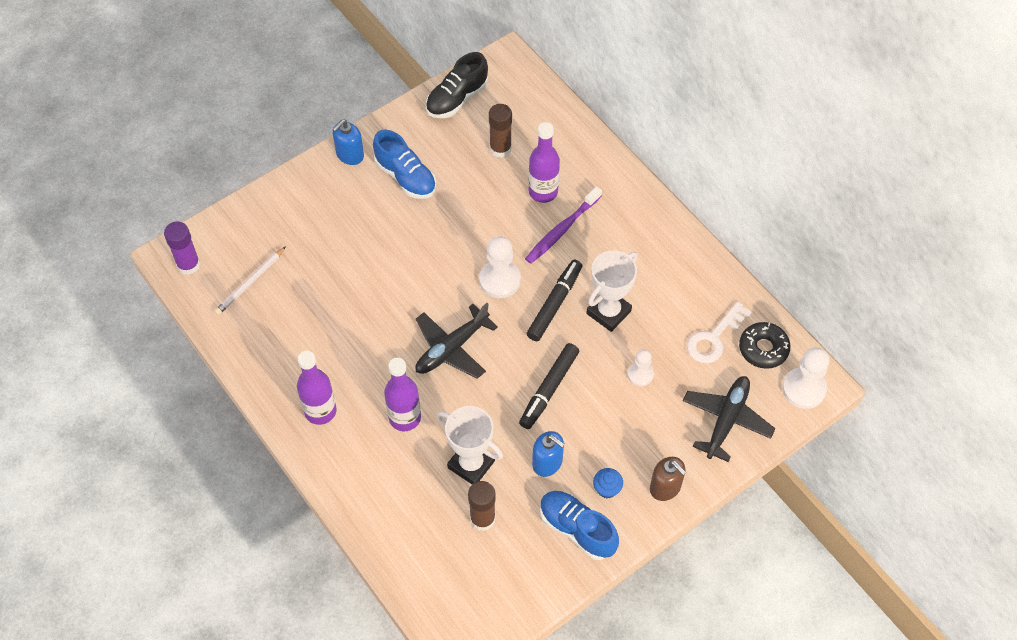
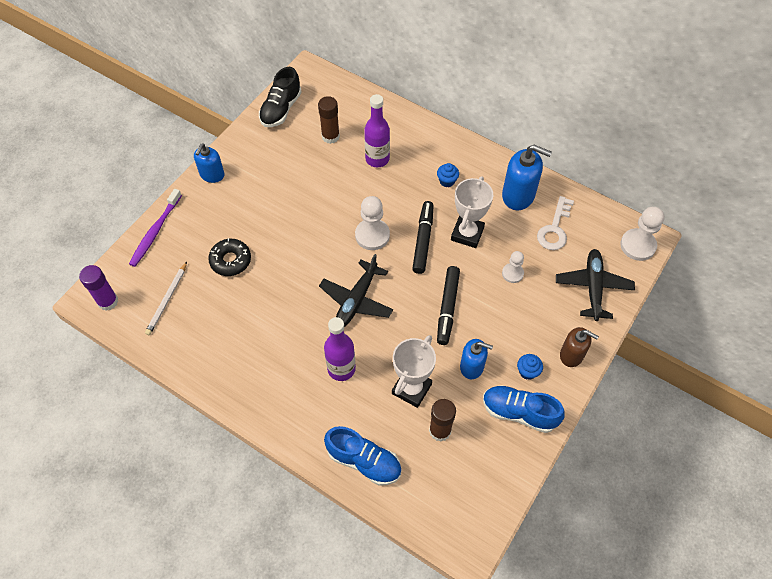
camera: 20 degrees left, 0 degrees up
purple bottle [297,351,337,425] -> none
blue shoe [373,129,436,199] -> blue shoe moved to [324,426,402,486]
white trophy [437,406,503,484] -> white trophy turned 75 degrees counterclockwise [392,335,436,408]
purple toothbrush [525,186,602,264] -> purple toothbrush moved to [129,189,182,267]
black donut [739,322,791,369] -> black donut moved to [208,238,251,276]
none -> blue cupcake [437,163,459,187]
none -> blue soap dispenser [502,145,552,210]

